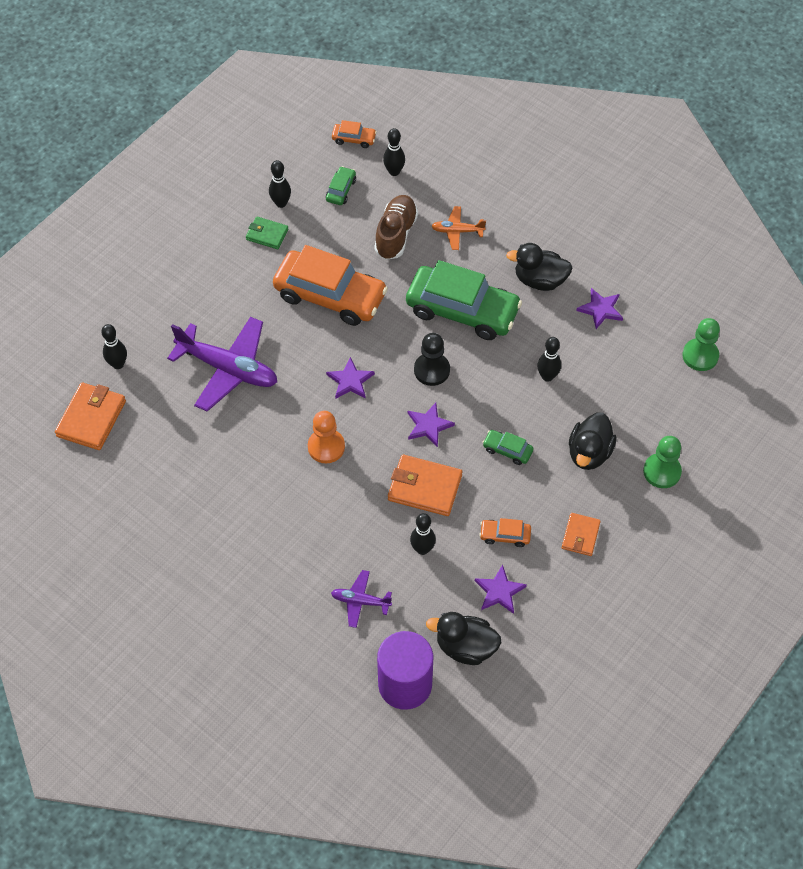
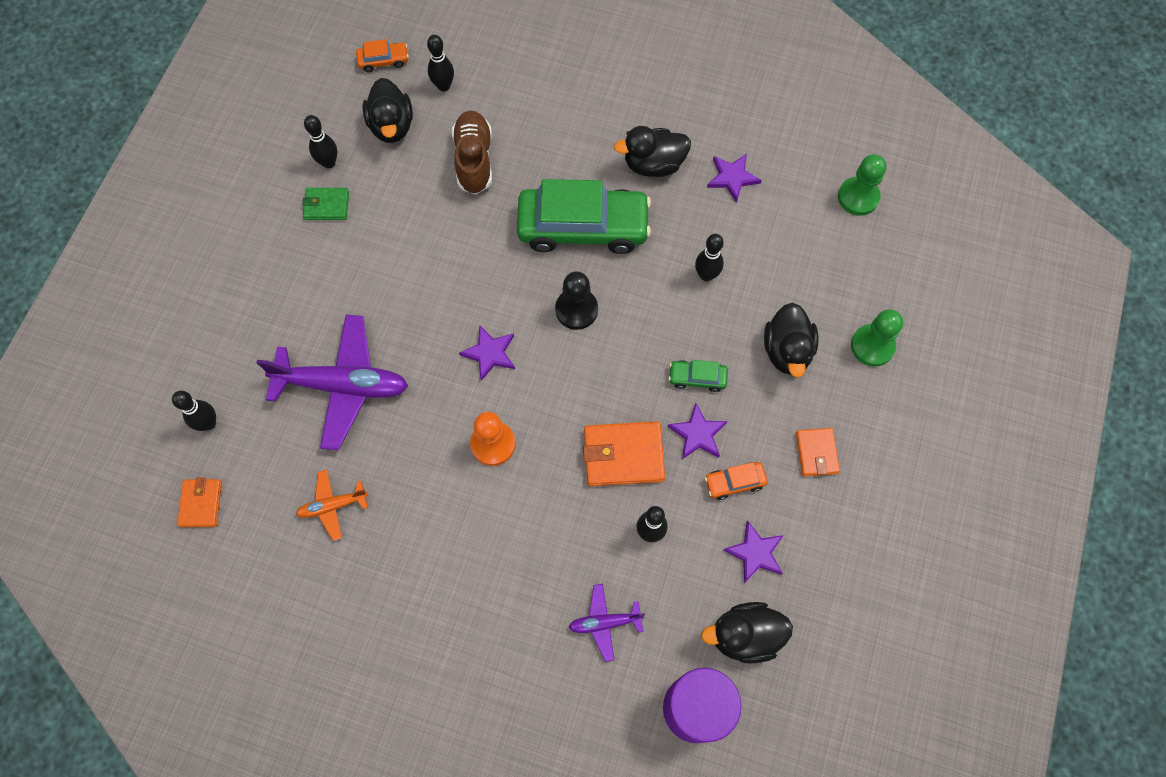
camera: 20 degrees left, 10 degrees up
orange wallet [55,382,126,450] -> orange wallet [177,477,222,527], size x0.61
orange car [273,245,388,326] -> none
green car [326,166,356,205] -> black duck [362,78,413,143]
purple star [408,403,455,447] -> purple star moved to [667,403,727,459]
orange plane [431,206,486,250] -> orange plane moved to [296,470,368,541]

